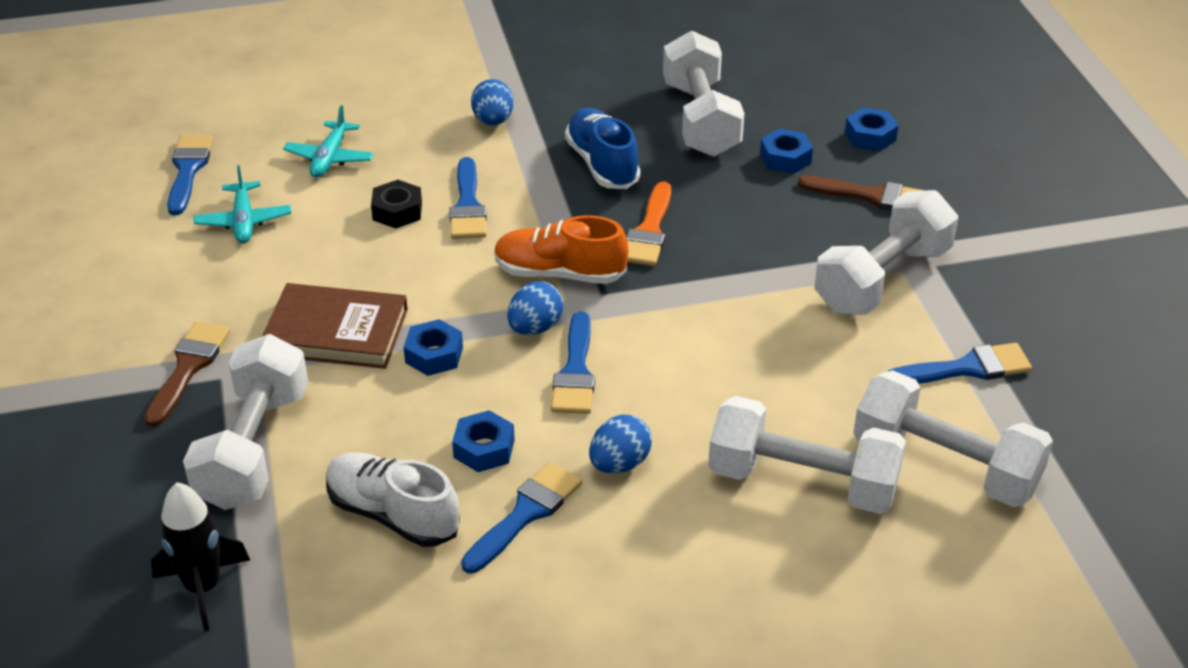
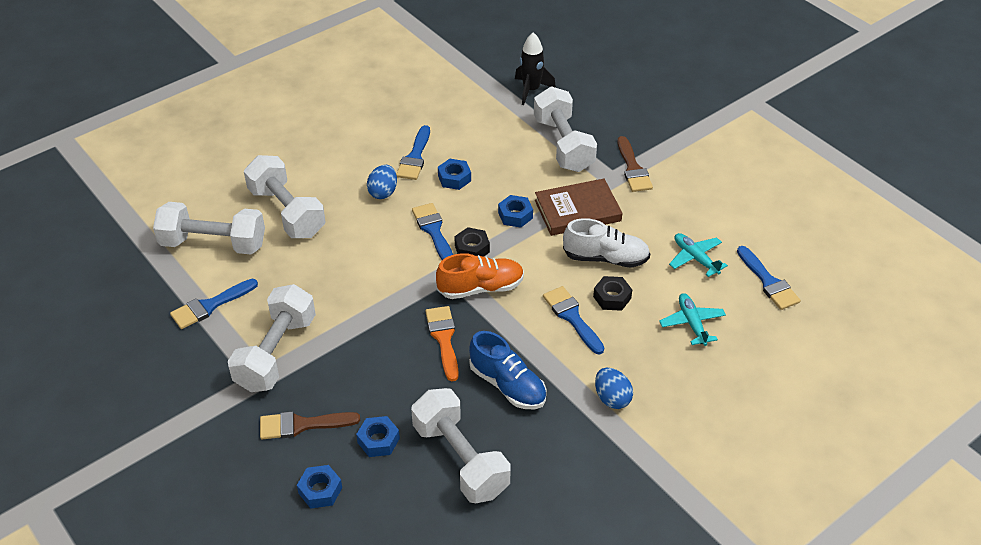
camera: 155 degrees right, 5 degrees up
white shoe [326,452,460,547] -> white shoe moved to [563,218,650,268]
blue egg [507,281,563,335] -> black nut [454,227,490,257]
white dumbbell [708,396,906,514] -> white dumbbell turned 60 degrees clockwise [244,155,325,238]

